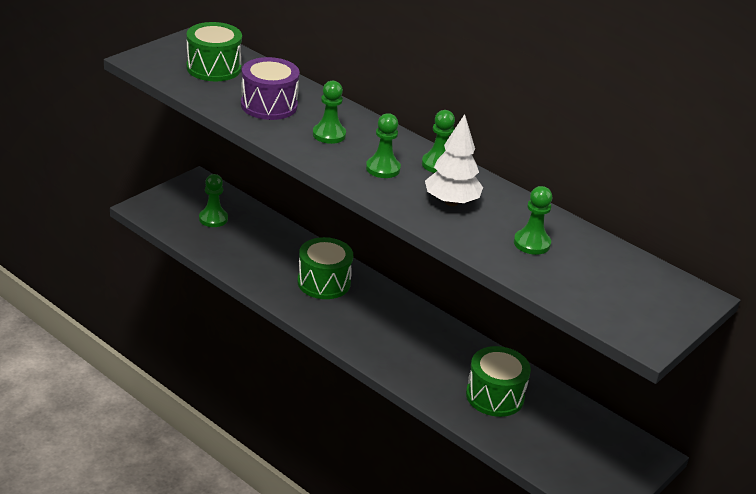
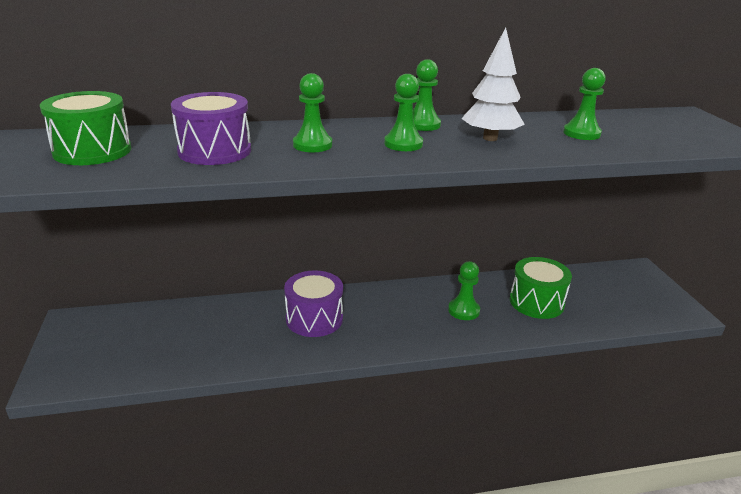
camera: 50 degrees left, 5 degrees down
green pawn [199,174,228,227] -> green pawn moved to [448,261,480,320]
green drum [297,237,353,299] -> purple drum [284,270,343,337]

